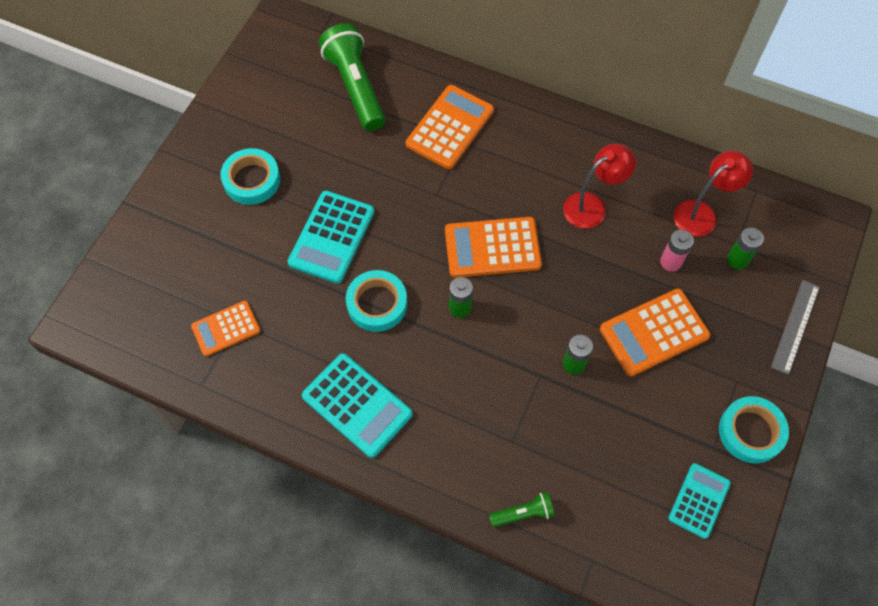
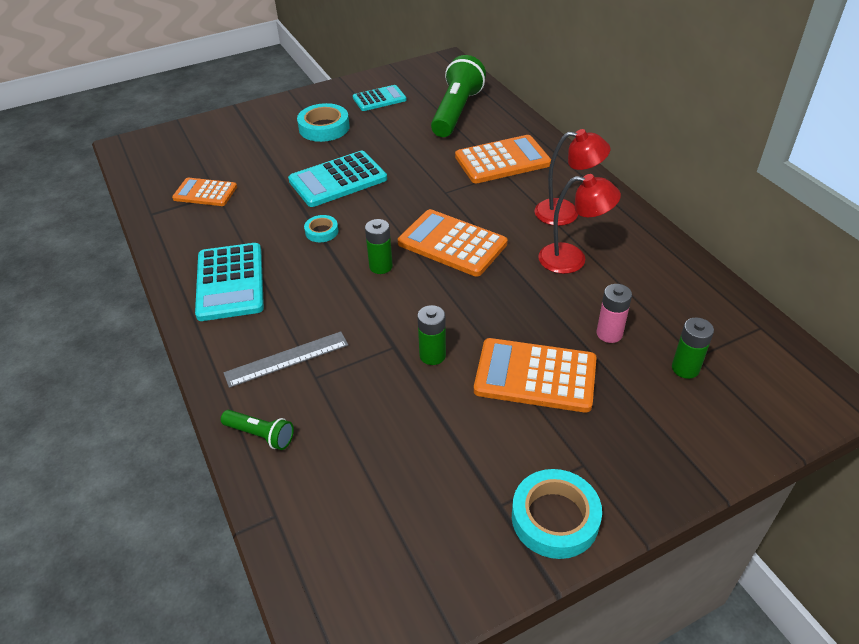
camera: 40 degrees right, 20 degrees down
turquoise tape [346,270,407,332] -> turquoise tape [304,215,339,242], size x0.55
turquoise calculator [668,463,731,539] -> turquoise calculator moved to [353,85,407,111]
red lamp [674,151,753,237] -> red lamp moved to [534,129,610,226]
grey ruler [771,280,820,375] -> grey ruler moved to [223,331,348,388]

